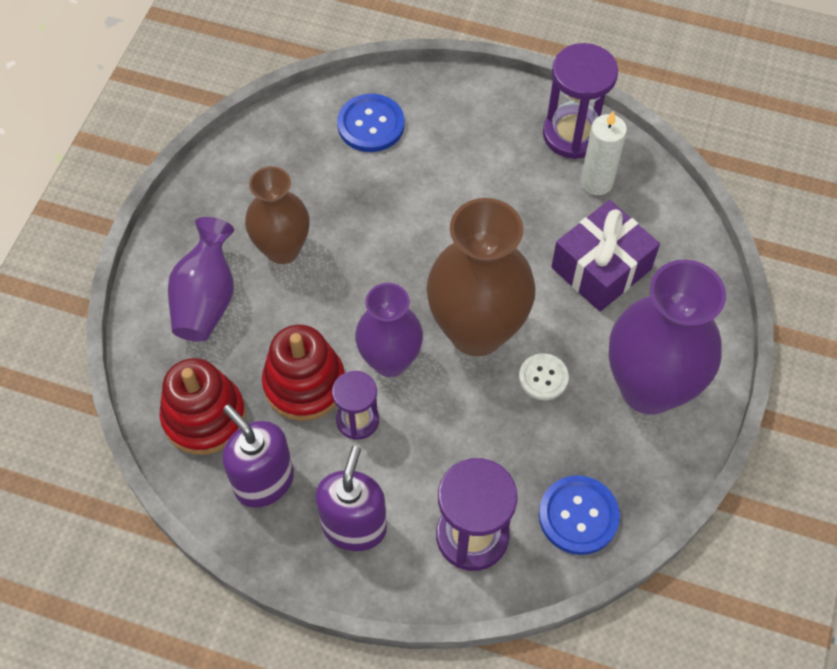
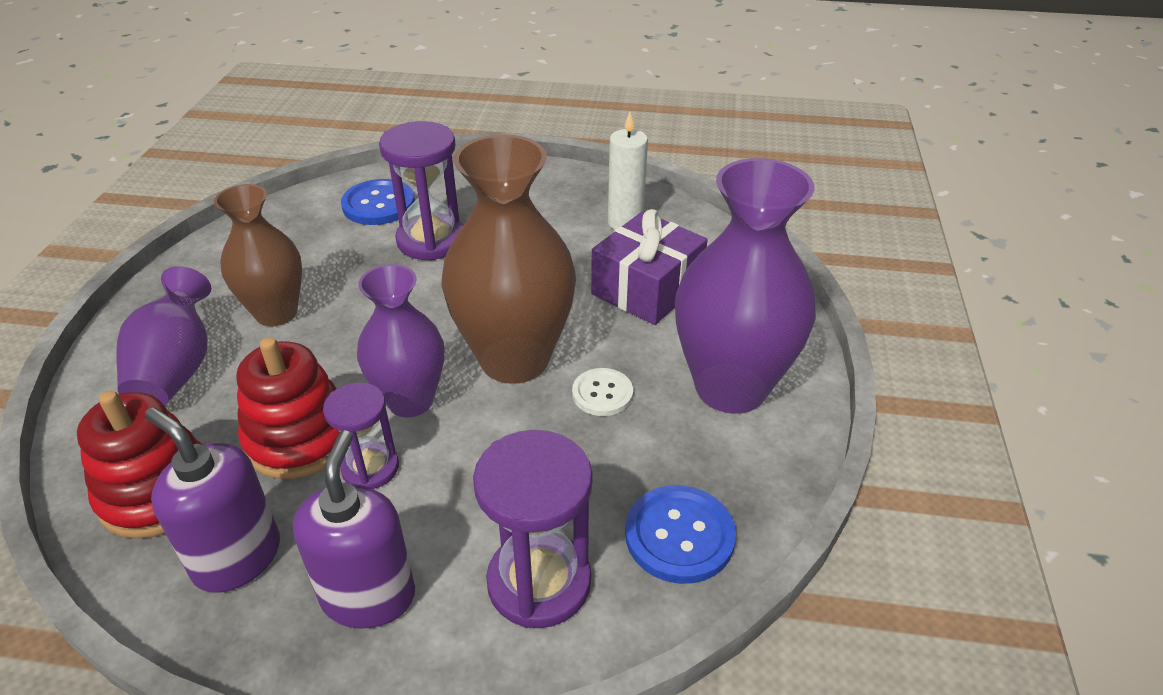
camera: 10 degrees left, 20 degrees down
purple hourglass [543,43,618,159] -> purple hourglass moved to [379,121,463,261]

